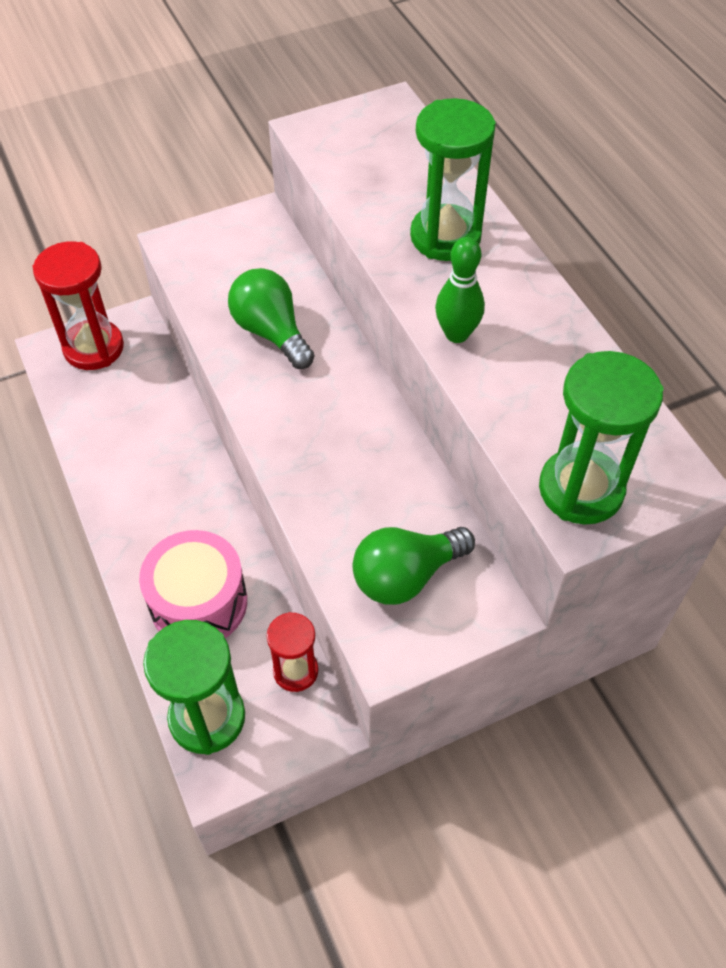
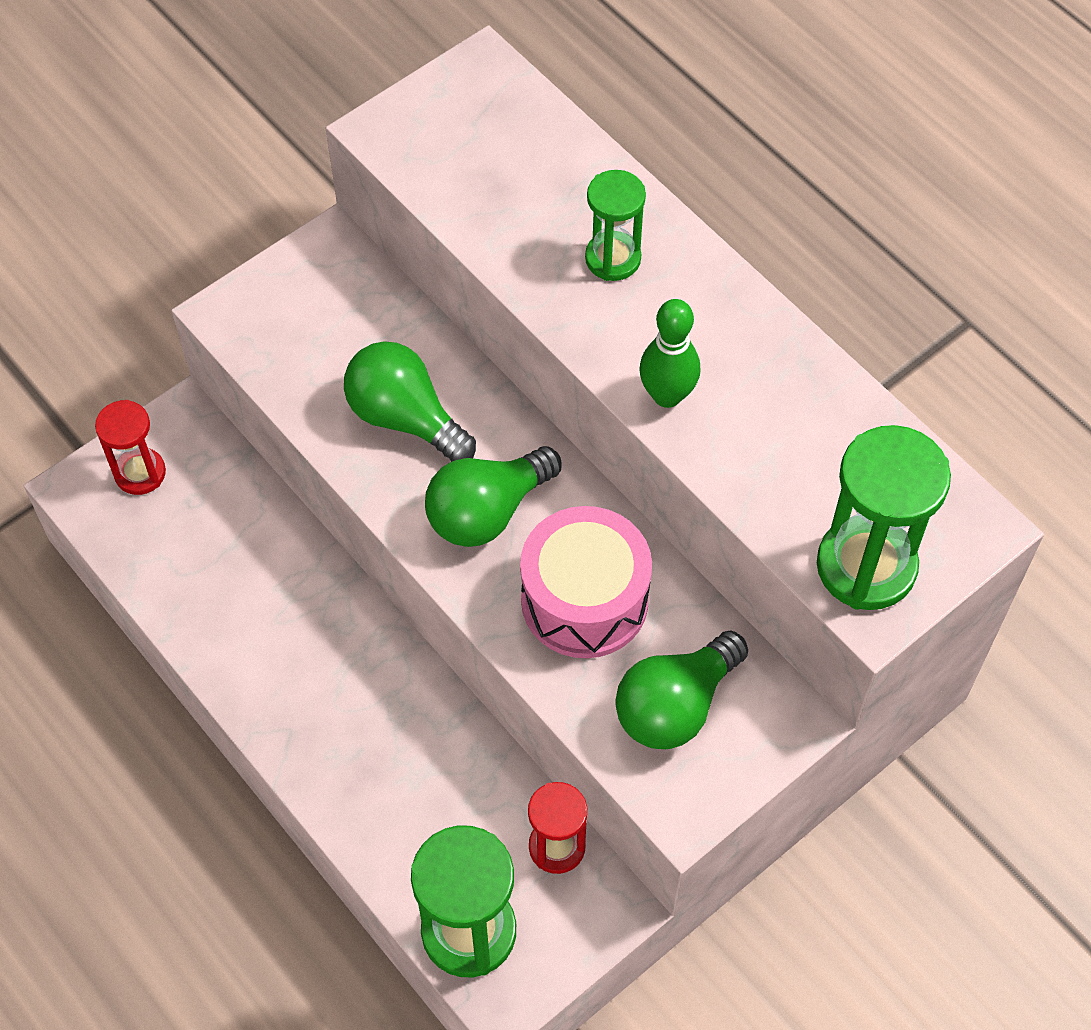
camera: 15 degrees left, 5 degrees up
red hourglass [32,241,124,370] -> red hourglass [95,400,166,495], size x0.61
pink drum [139,530,247,638] -> pink drum moved to [520,506,652,658]
green hourglass [410,98,496,261] -> green hourglass [585,170,646,281], size x0.61
none -> green light bulb [425,446,562,547]

